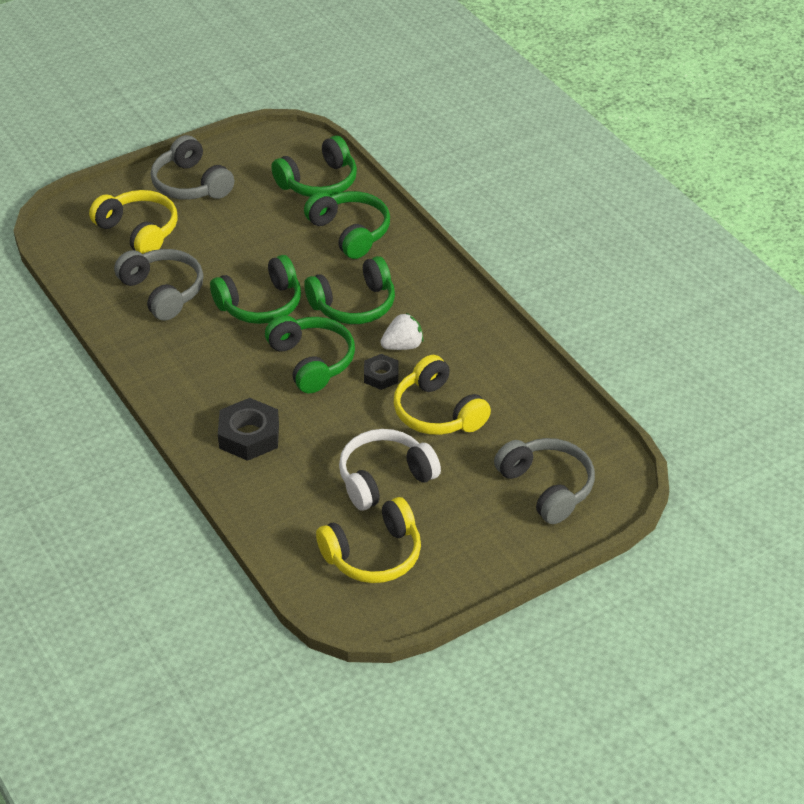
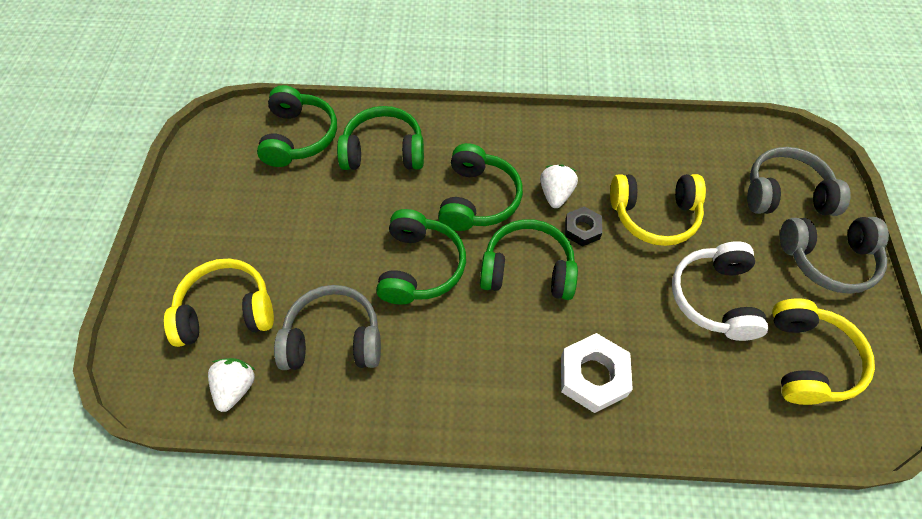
camera: 55 degrees left, 15 degrees up
grey headphones [151,135,234,200] -> grey headphones moved to [780,217,889,294]
black nut [218,398,279,461] -> white nut [561,333,633,413]
none -> white strawberry [208,358,255,412]

